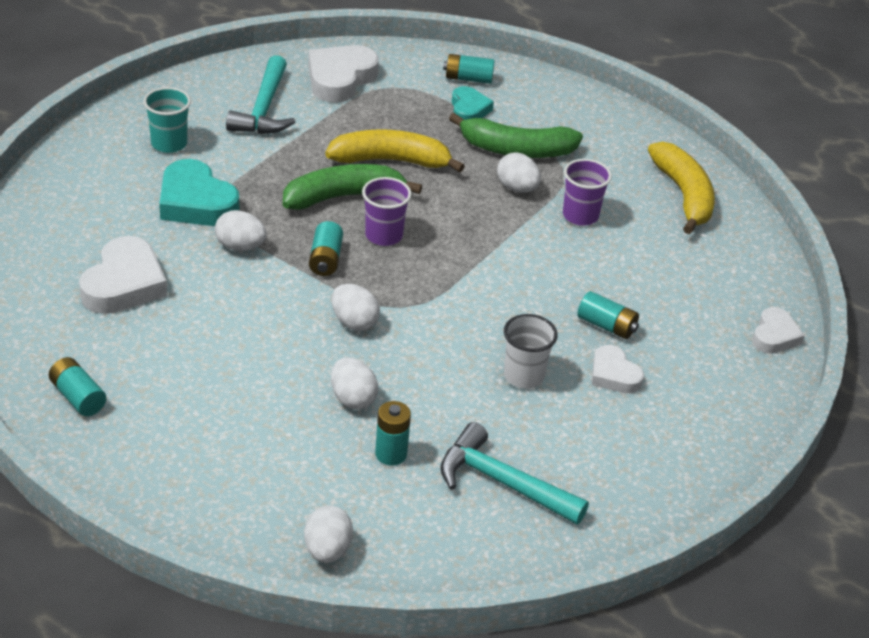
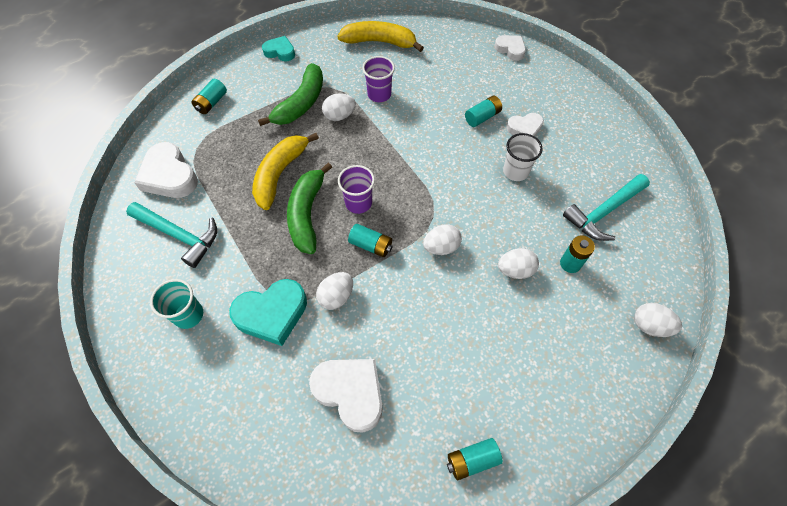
camera: 65 degrees left, 20 degrees up
turquoise heart [452,86,494,120] -> turquoise heart moved to [262,36,295,62]

